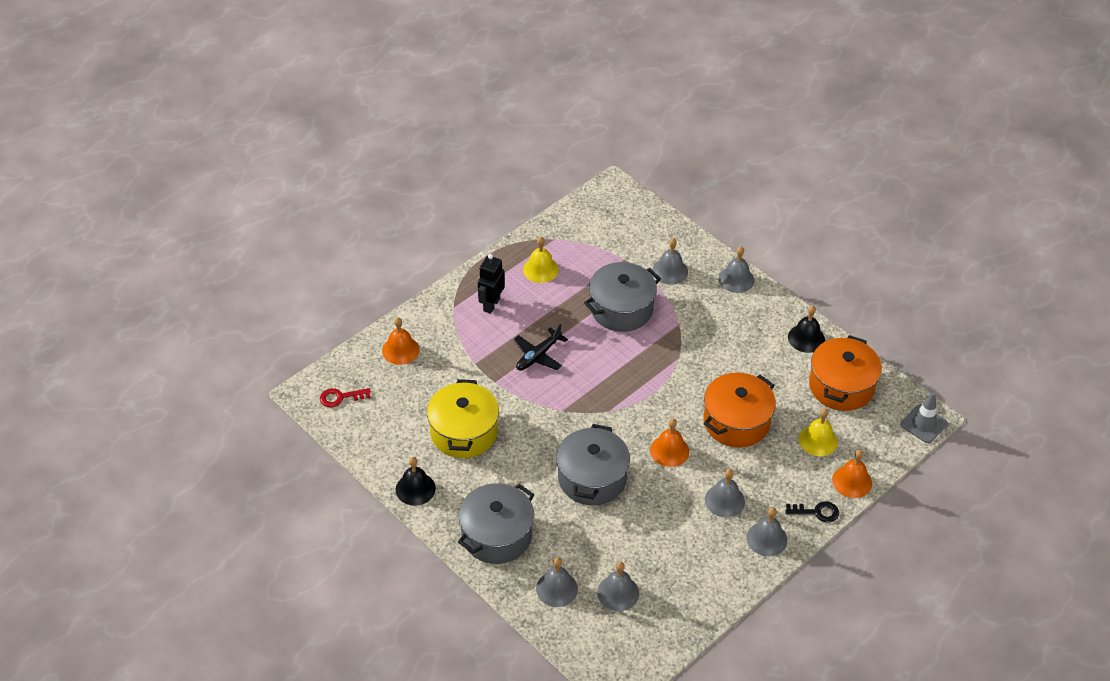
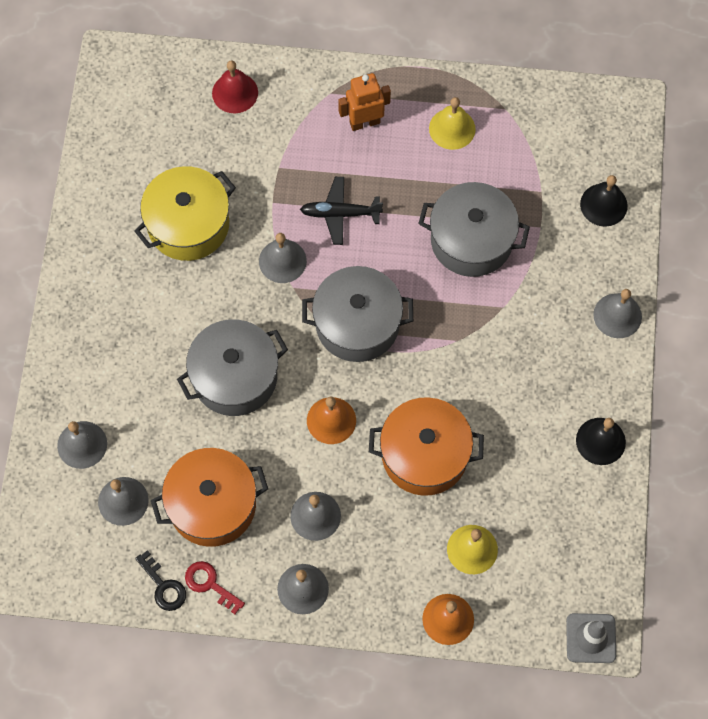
camera: 50 degrees right, 20 degrees up
red key [320,388,371,407] -> red key moved to [185,561,245,614]
orange bell [382,318,420,365] -> red bell [212,60,258,113]
black bell [396,457,436,506] -> black bell moved to [580,175,628,227]
grey pot [458,483,534,564] -> grey pot moved to [302,266,413,362]
black robot [478,254,505,314] -> orange robot [338,73,391,131]
grey bell [652,238,688,285] -> grey bell moved to [259,233,307,283]
black key [785,502,839,522] -> black key moved to [135,550,186,611]
orange pot [809,335,882,411] -> orange pot moved to [151,448,268,547]

